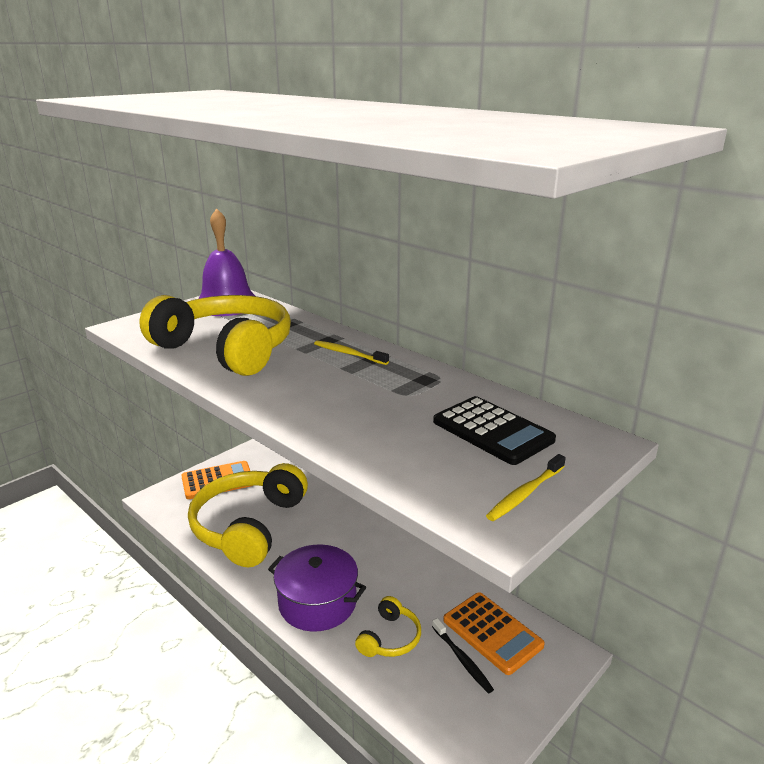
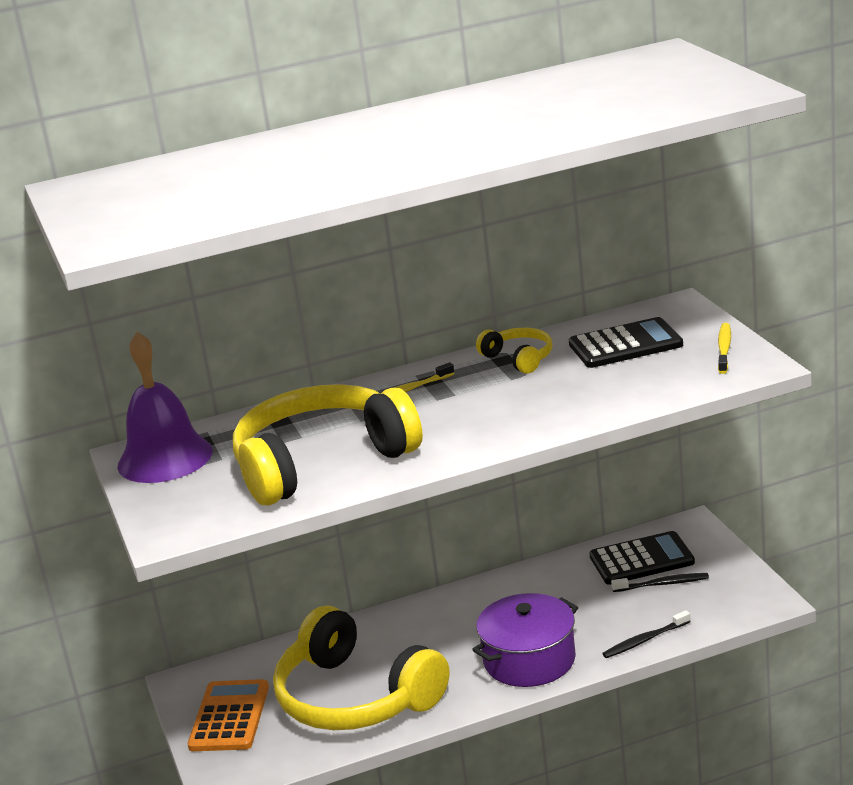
camera: 60 degrees left, 0 degrees up
yellow headphones [355,596,421,657] -> yellow headphones moved to [476,328,553,374]
orange calculator [443,592,545,675] -> black calculator [589,531,695,585]
yellow toothbrush [486,454,566,521] -> yellow toothbrush turned 150 degrees counterclockwise [718,323,731,374]
none -> black toothbrush [602,610,691,658]

